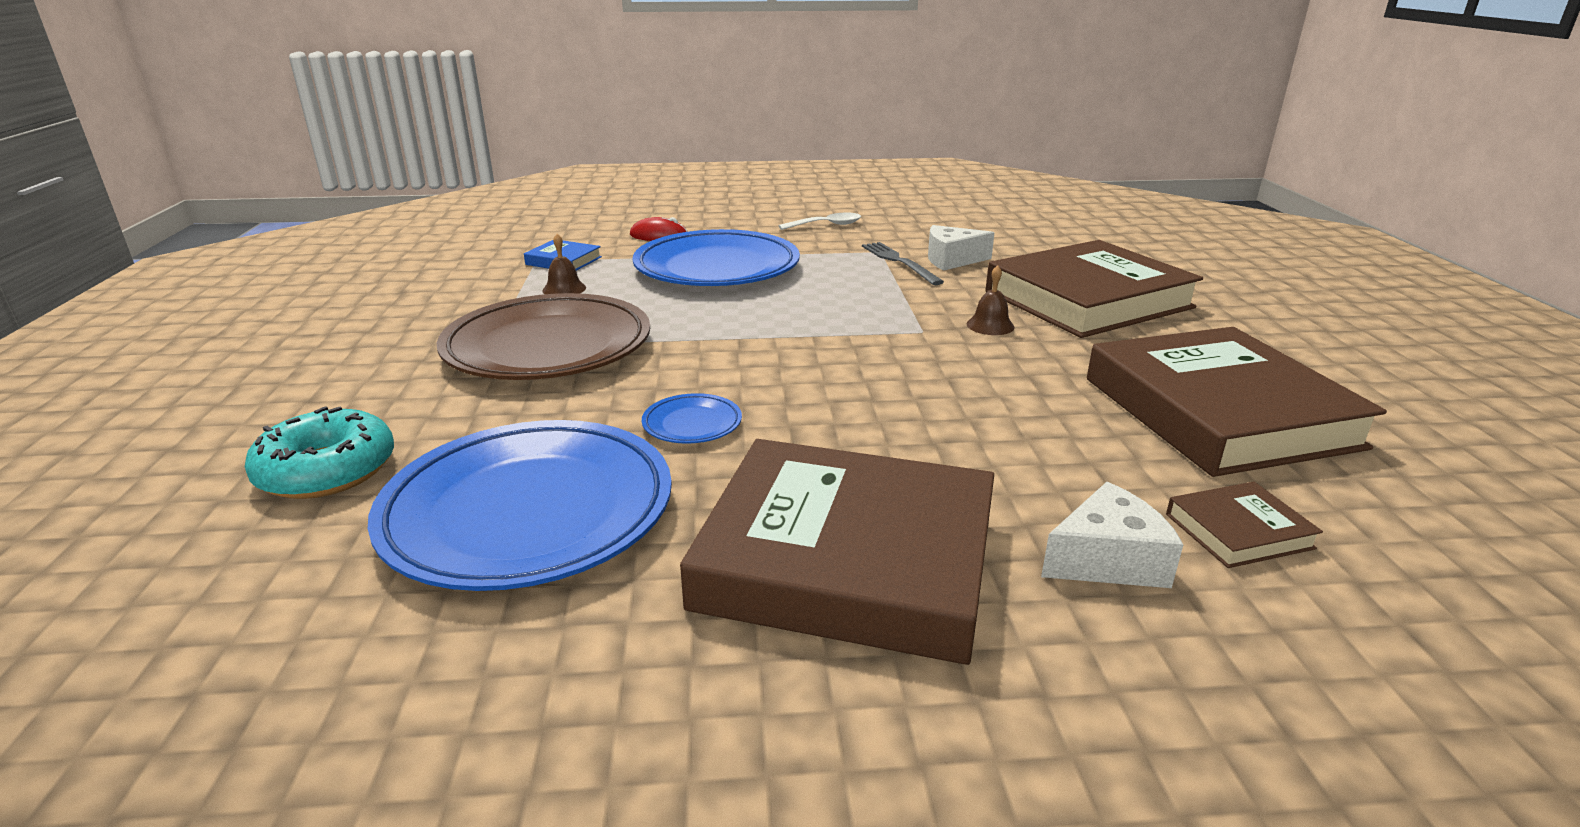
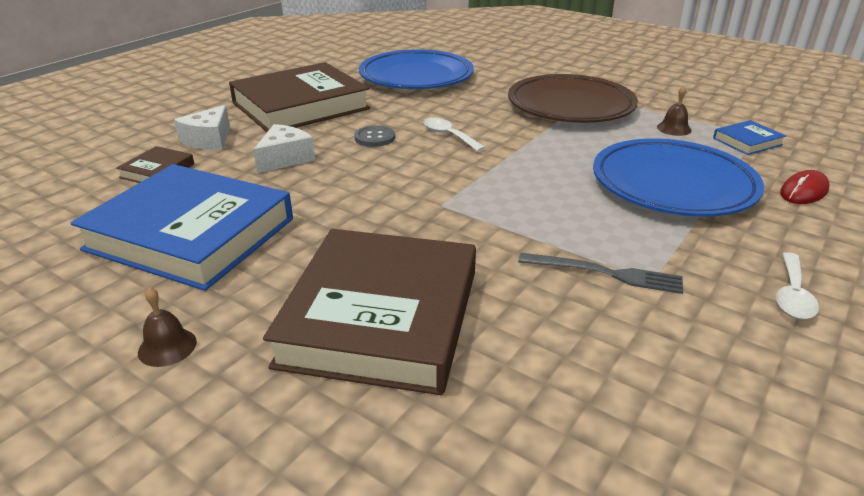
camera: 130 degrees right, 5 degrees up
turquoise donut [245,406,394,499] -> none
blue plate [642,393,742,444] -> none
white cheese [928,225,994,270] -> white cheese moved to [253,124,315,173]
brown bell [967,265,1015,335] -> brown bell moved to [138,287,197,367]
brown book [1087,327,1387,477] -> blue book [71,164,293,291]
none -> grey button [354,126,395,147]
none -> white spoon [423,117,486,152]

